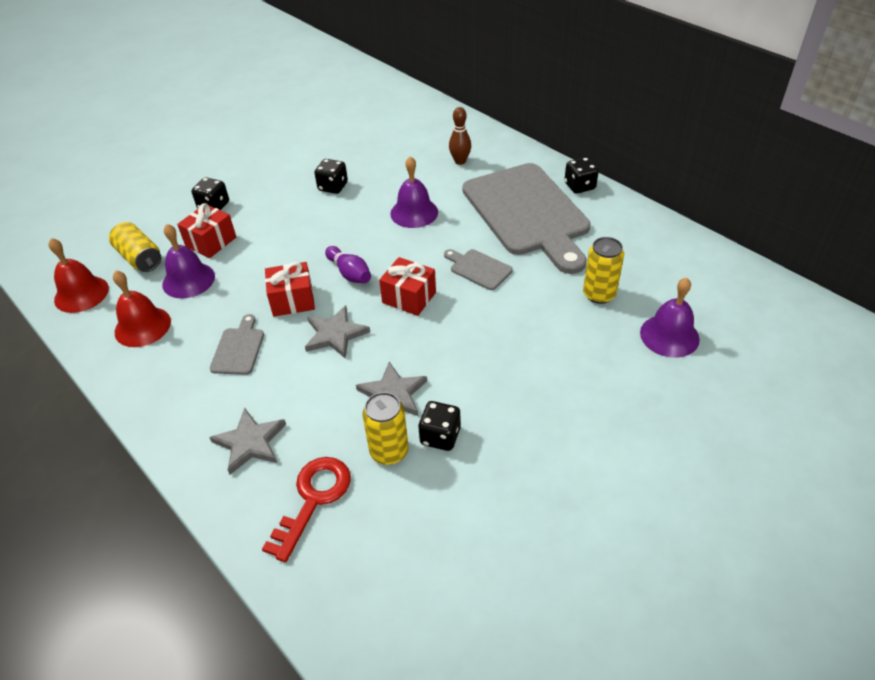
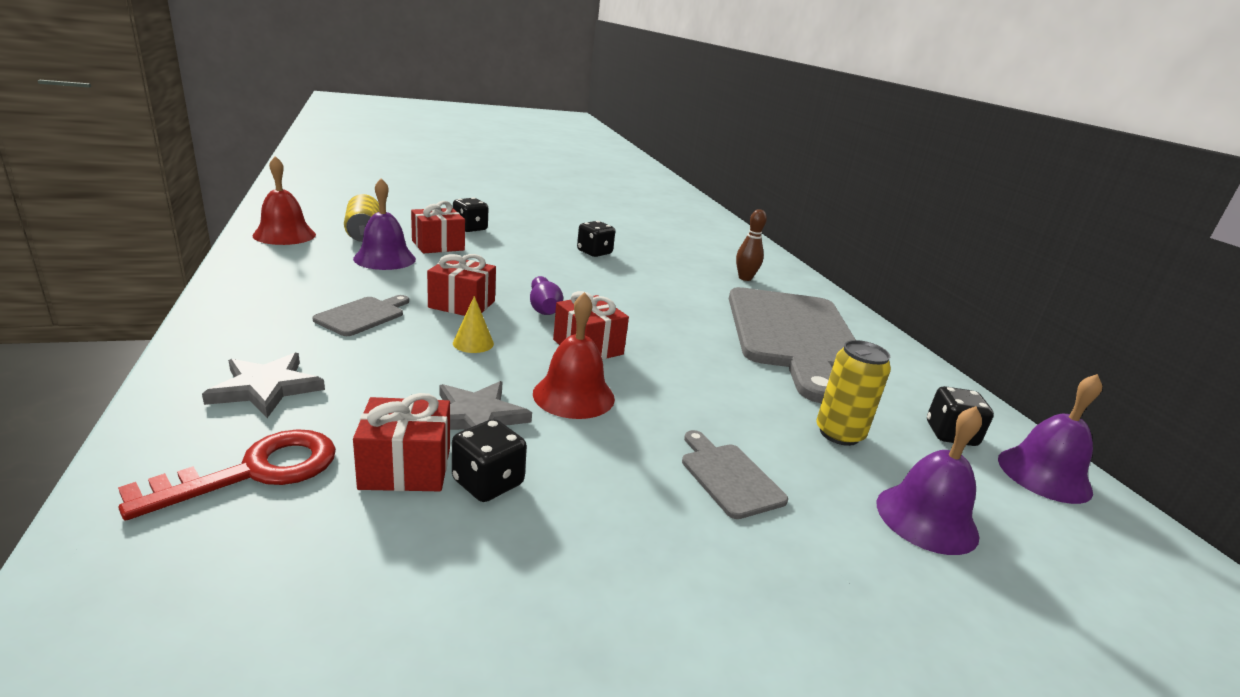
camera: 20 degrees right, 20 degrees down
red bell [113,270,171,347] -> red bell moved to [533,292,615,419]
grey star [305,306,370,359] -> yellow cone [453,296,494,353]
yellow can [362,392,409,465] -> red gift [353,393,450,491]
purple bell [390,156,438,228] -> purple bell moved to [998,374,1102,504]
grey cutting board [444,249,513,290] -> grey cutting board moved to [682,430,788,519]
black dice [564,157,599,194] -> black dice moved to [927,386,994,446]

